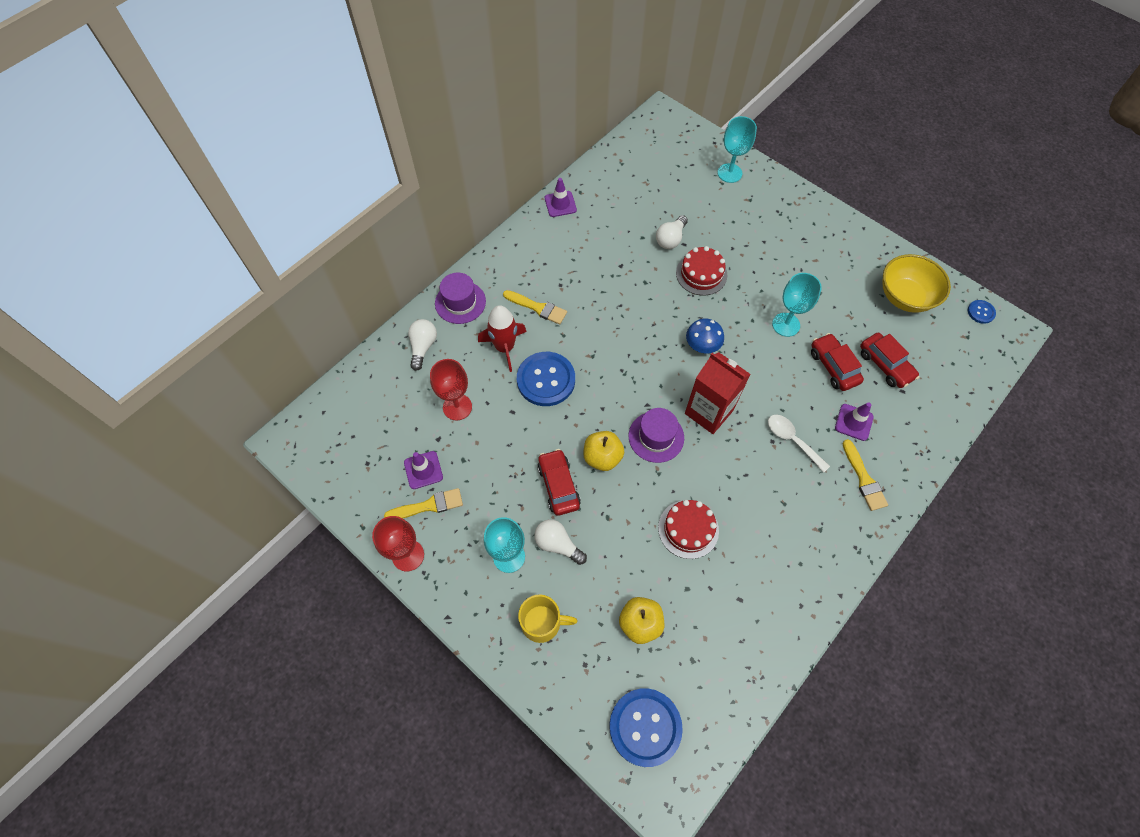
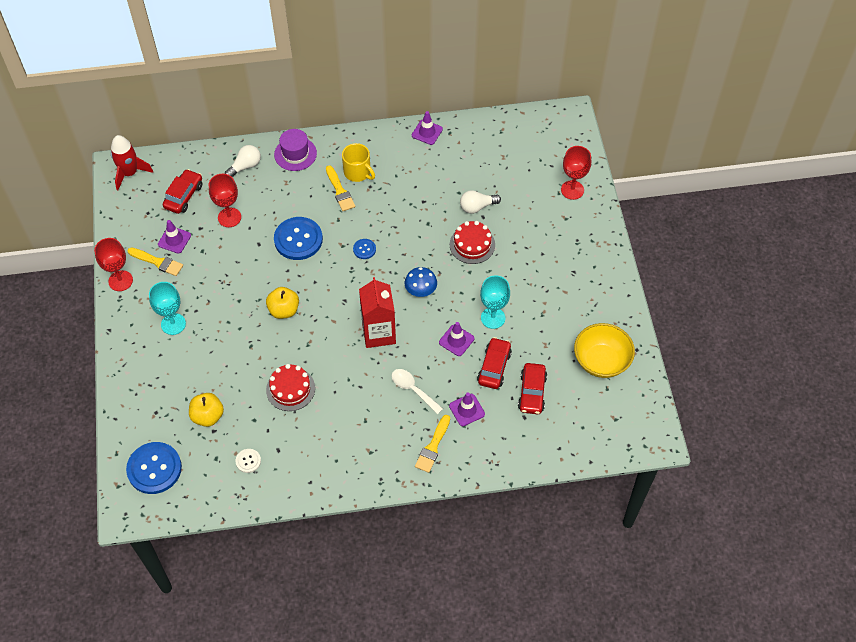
camera: 40 degrees right, 5 degrees down
red rocket [478,305,527,372] -> red rocket moved to [111,135,153,190]
yellow mug [518,594,578,643] -> yellow mug moved to [342,143,375,182]
white light bulb [534,519,587,565] -> none
red car [537,449,581,516] -> red car moved to [163,169,202,214]
purple hat [628,408,684,463] -> none
turquoise goblet [718,116,757,183] -> red goblet [561,146,591,200]
white spoon [768,415,830,473] -> white spoon turned 45 degrees counterclockwise [392,369,443,414]
blue button [968,300,996,324] -> blue button moved to [353,239,376,259]
none -> white button [236,449,261,473]
none -> purple traffic cone [439,322,474,356]

